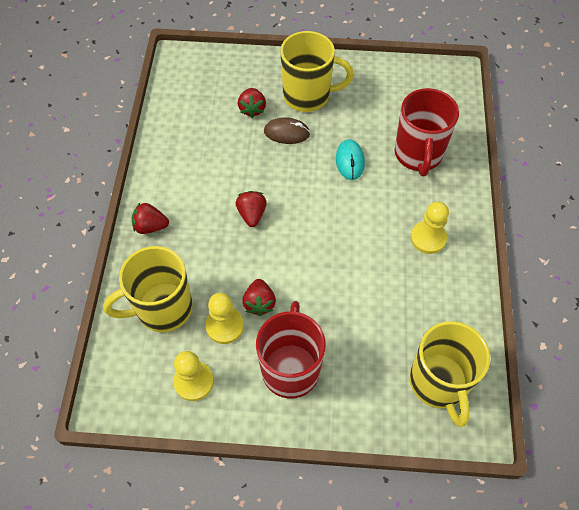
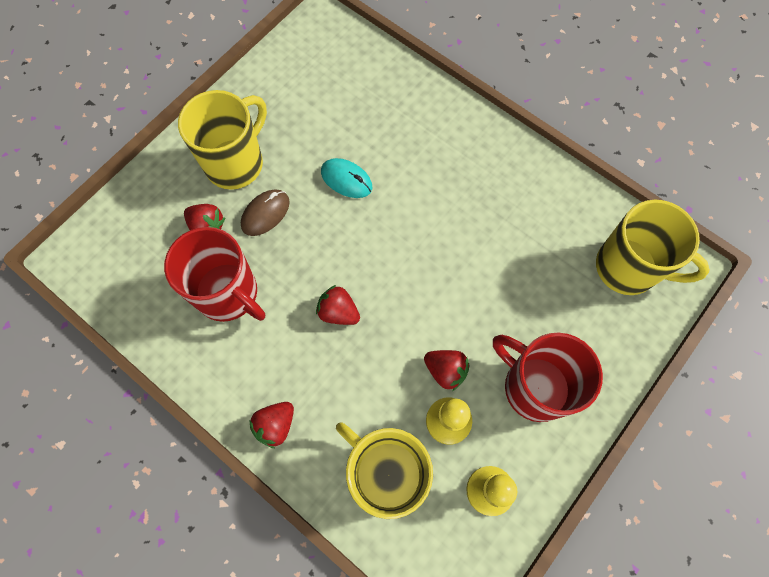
camera: 55 degrees left, 10 degrees up
yellow mug [103,246,193,332] -> yellow mug turned 120 degrees clockwise [336,422,433,519]
red mug [395,88,459,176] -> red mug moved to [164,227,265,322]
yellow pawn [411,202,449,254] -> none

